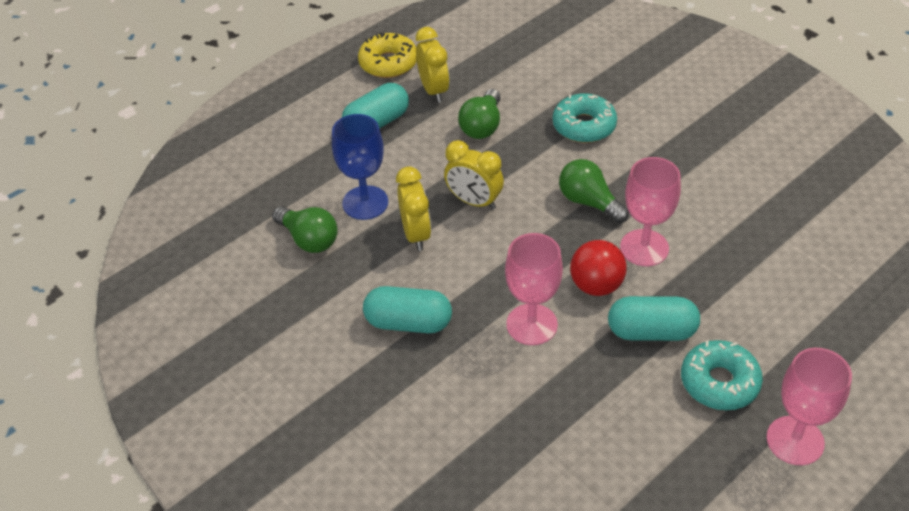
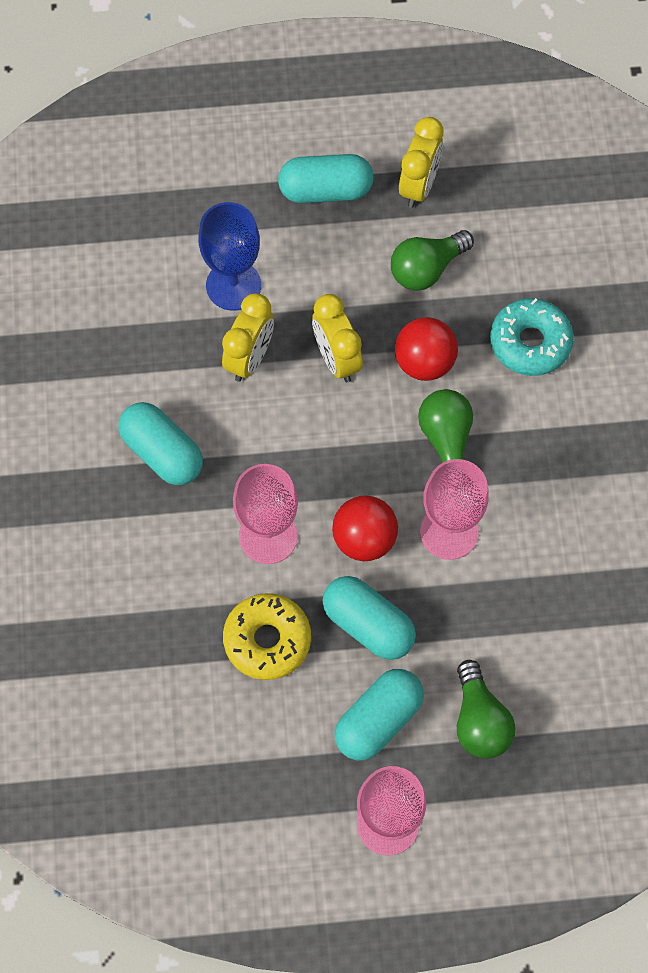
camera: 35 degrees right, 20 degrees up
green light bulb [272,206,338,253] -> green light bulb moved to [457,660,515,759]
yellow donut [358,32,417,78] -> yellow donut moved to [223,593,311,680]
turquoise donut [681,340,763,410] -> turquoise capsule [334,669,424,761]
none -> red ball [395,317,458,381]

